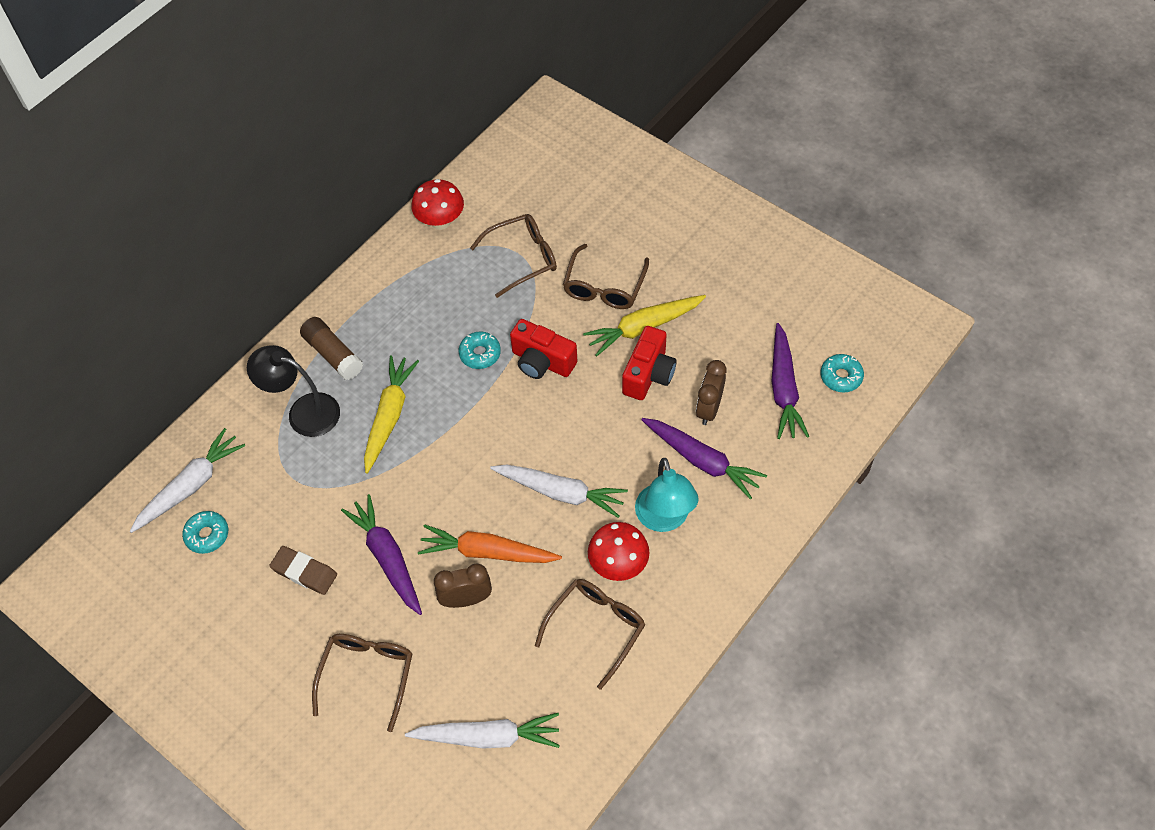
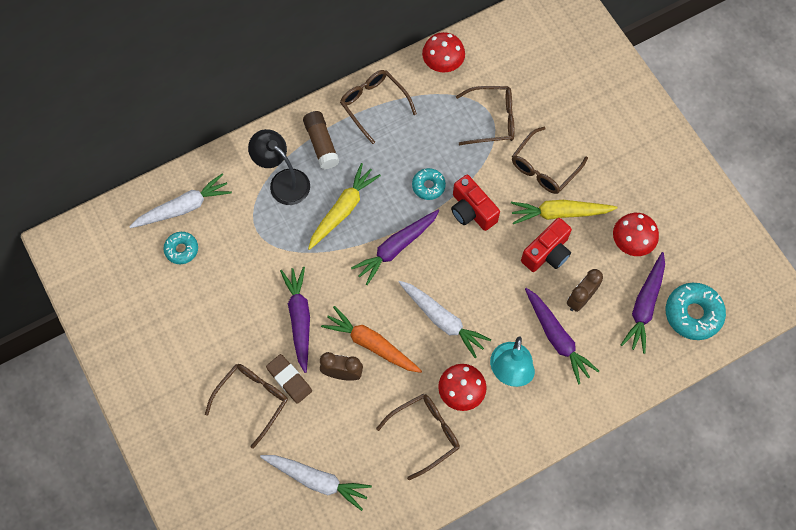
camera: 20 degrees right, 10 degrees up
brown eraser [269,546,337,595] -> brown eraser moved to [266,354,312,404]
turquoise donut [820,354,864,392] -> turquoise donut [666,283,726,340], size x1.68
none -> brown glasses [340,70,417,144]
none -> purple carrot [351,210,439,285]
none -> red mushroom [613,213,659,256]

